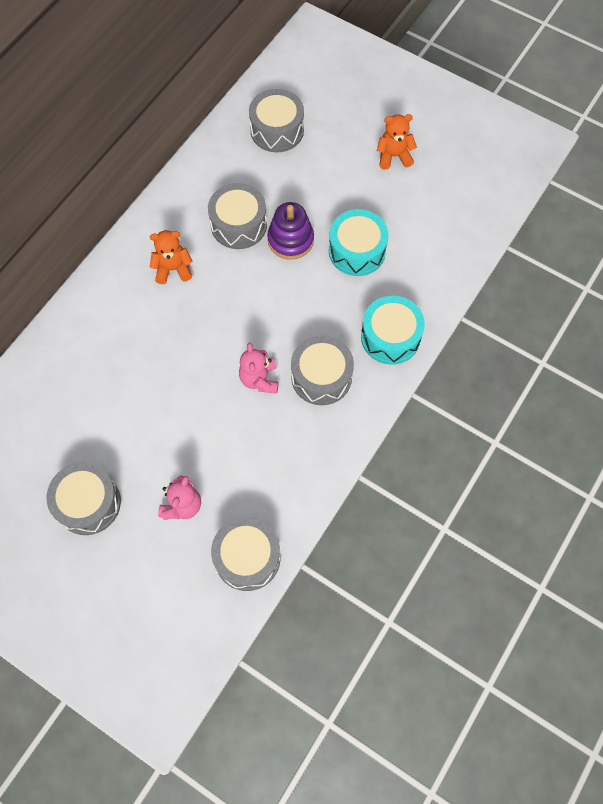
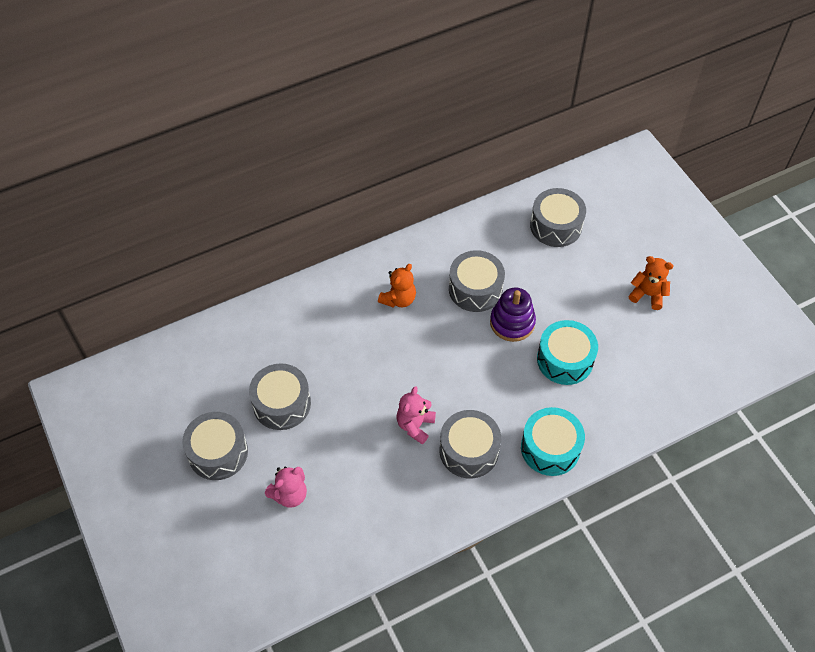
camera: 30 degrees right, 10 degrees down
orange teddy bear [150,230,192,284] -> orange teddy bear turned 105 degrees clockwise [378,264,416,308]
grey drum [211,517,281,591] -> grey drum moved to [249,363,311,430]

